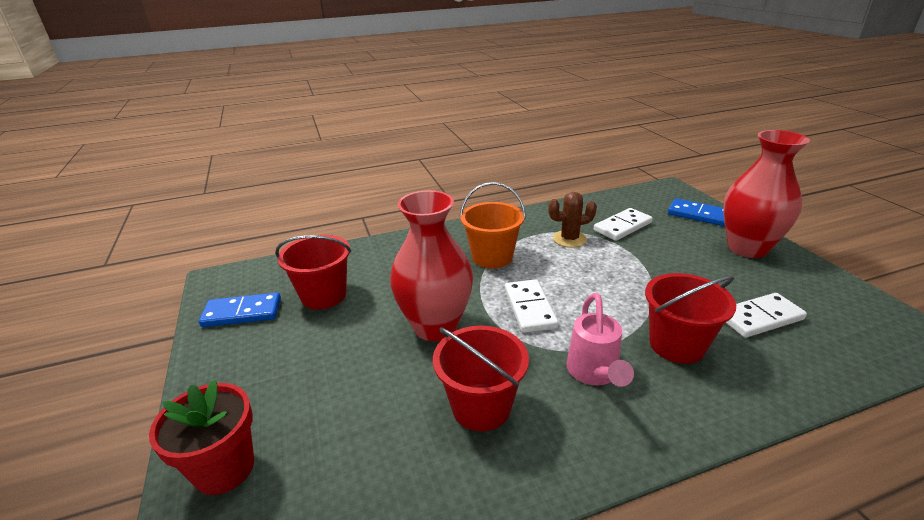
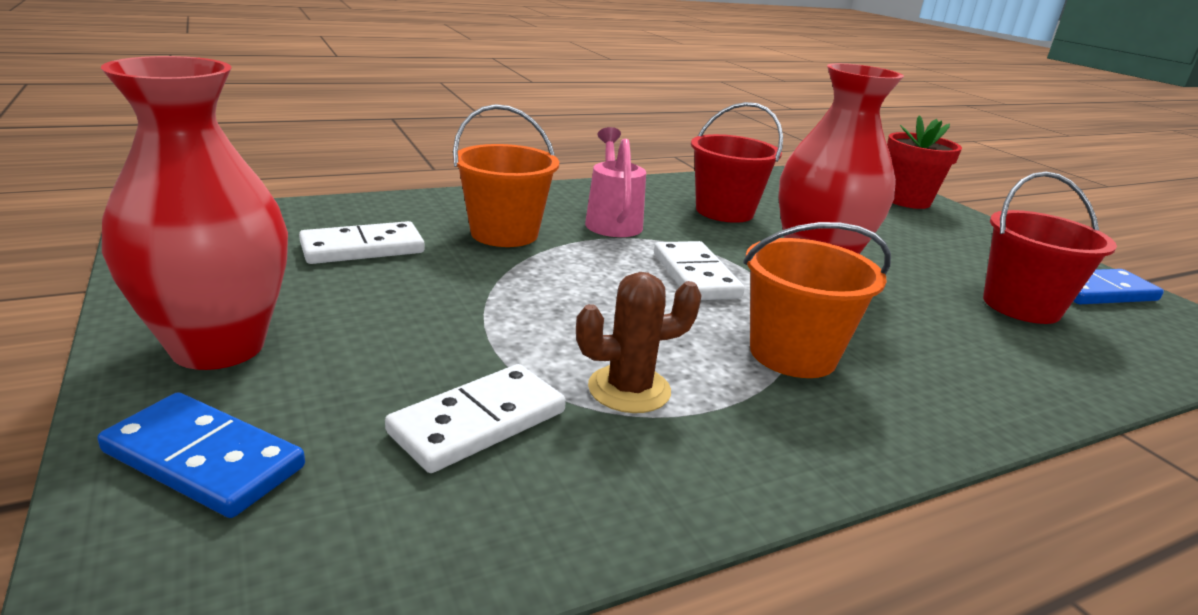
camera: 170 degrees right, 5 degrees down
red bucket [645,273,736,364] -> orange bucket [453,104,559,247]

